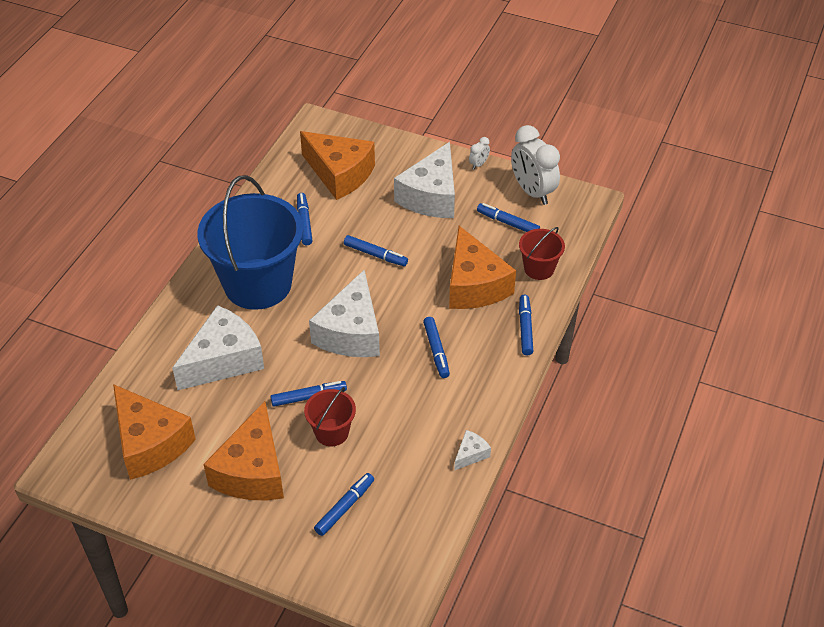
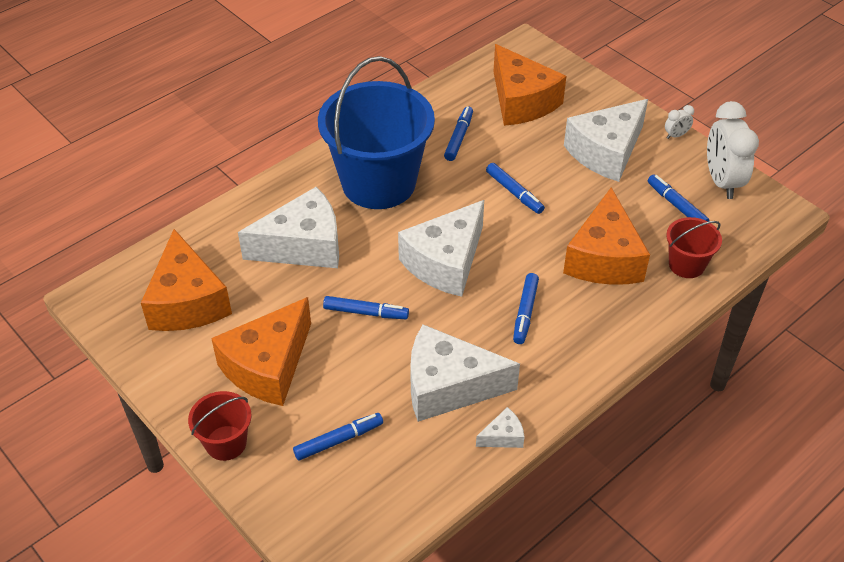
camera: 25 degrees right, 0 degrees up
red bucket [304,387,356,446] -> red bucket moved to [188,391,252,461]
blue marker [519,295,533,355] -> none
none -> white cheese [410,324,520,422]

